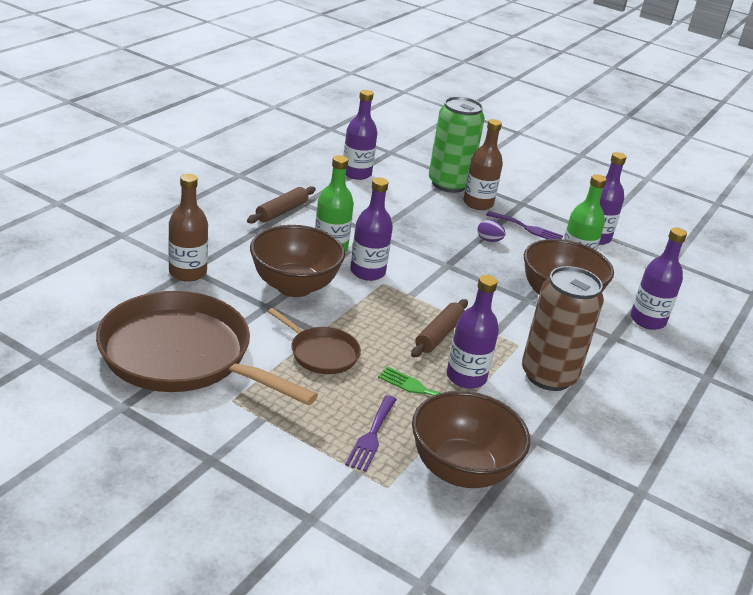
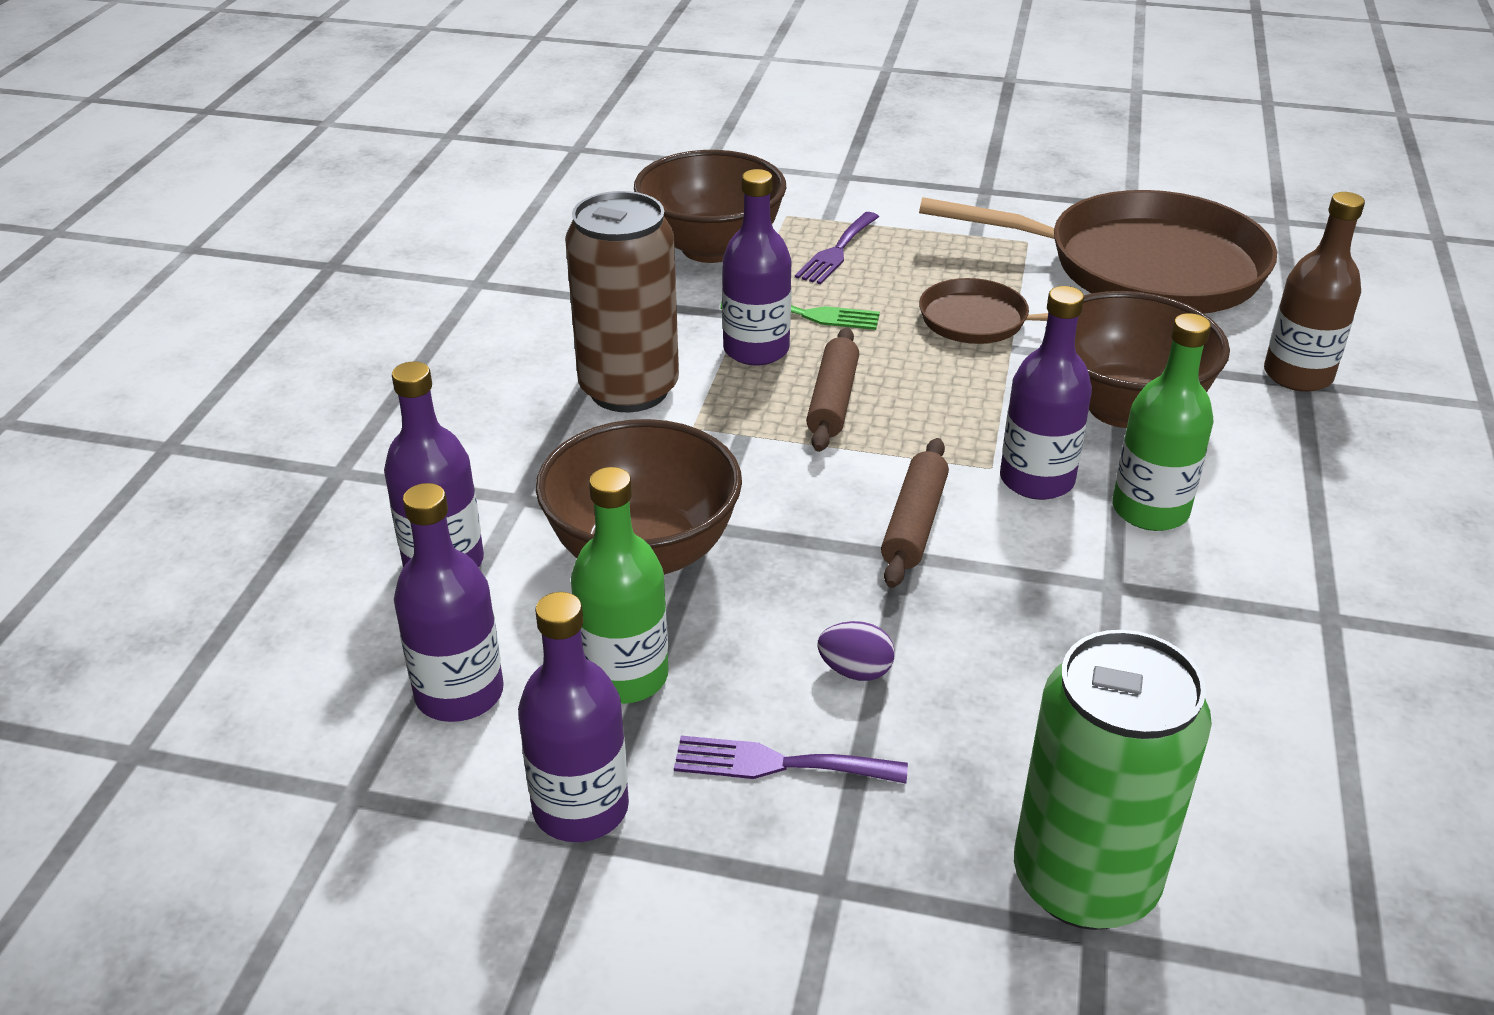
camera: 165 degrees right, 5 degrees up
brown rolling pin [247,186,316,224] -> brown rolling pin moved to [881,438,949,588]
purple bottle [343,90,377,180] -> purple bottle moved to [394,483,504,722]
purple fork [345,395,397,472] -> purple fork turned 150 degrees counterclockwise [795,212,879,285]
brown bottle [463,119,503,210] -> none

